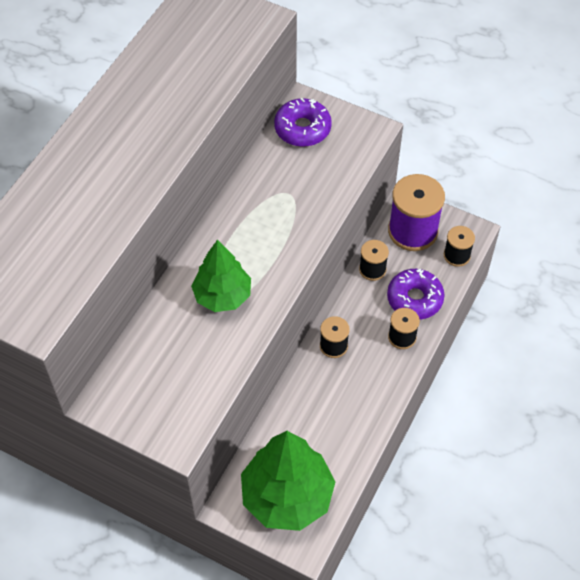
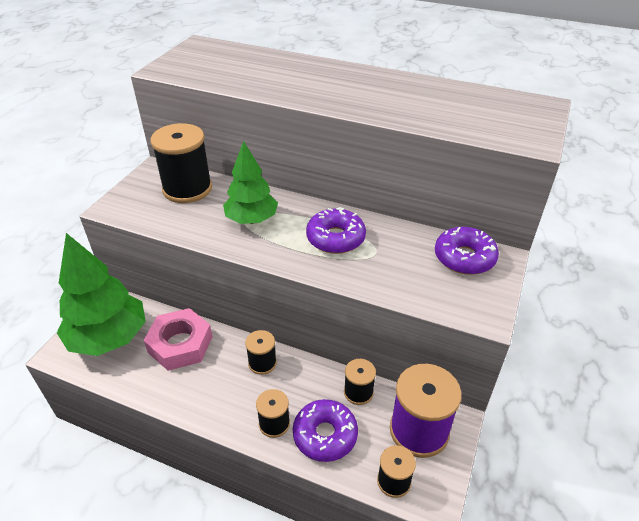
camera: 85 degrees right, 15 degrees down
none -> pink nut [144,308,213,371]
none -> black spool [151,123,212,203]
none -> purple donut [306,207,366,254]

